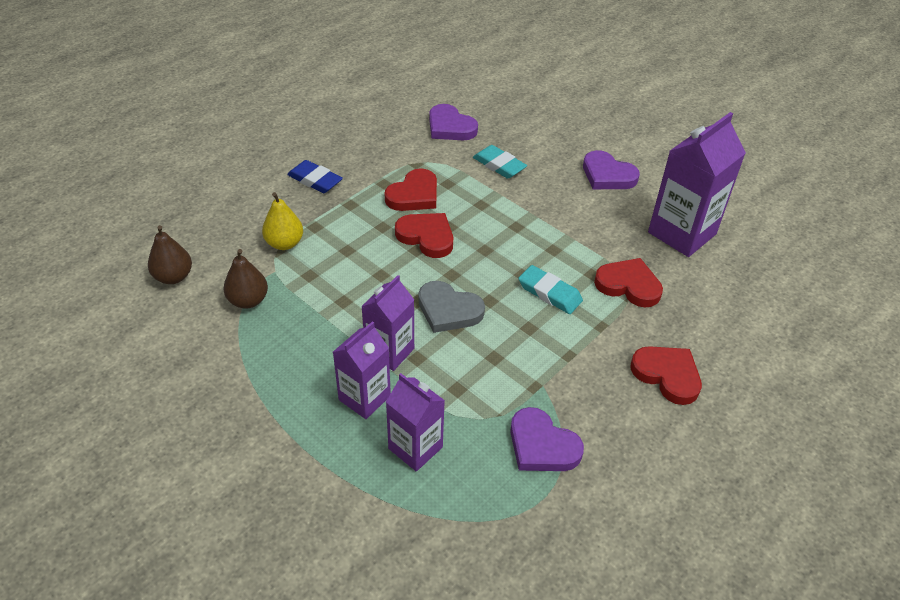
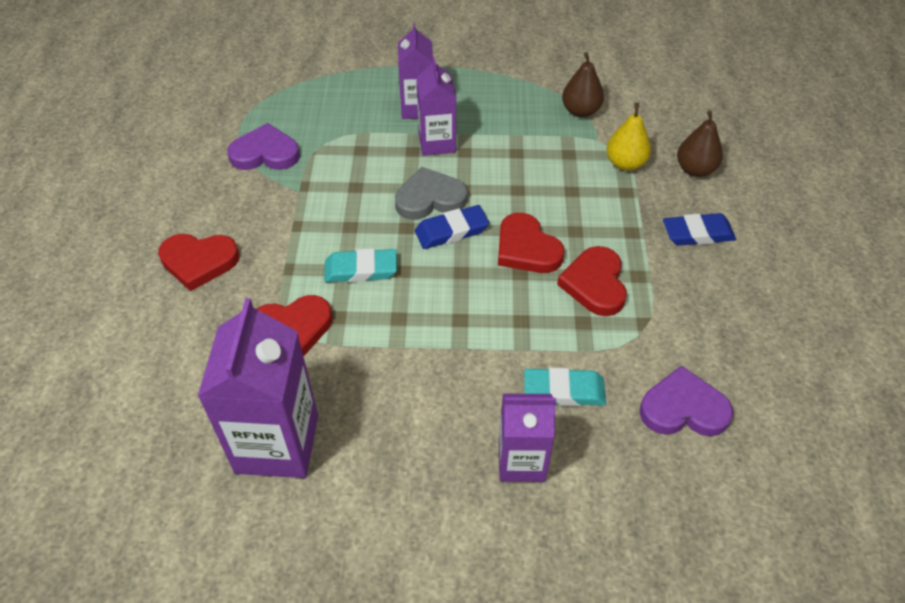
camera: 140 degrees right, 5 degrees up
brown pear [148,225,192,284] -> brown pear moved to [677,110,723,177]
purple carton [386,373,445,471] -> purple carton moved to [498,394,556,482]
red heart [395,213,453,258] -> red heart turned 60 degrees clockwise [498,213,565,273]
purple heart [583,150,640,189] -> none
none -> blue eraser [415,205,489,249]

